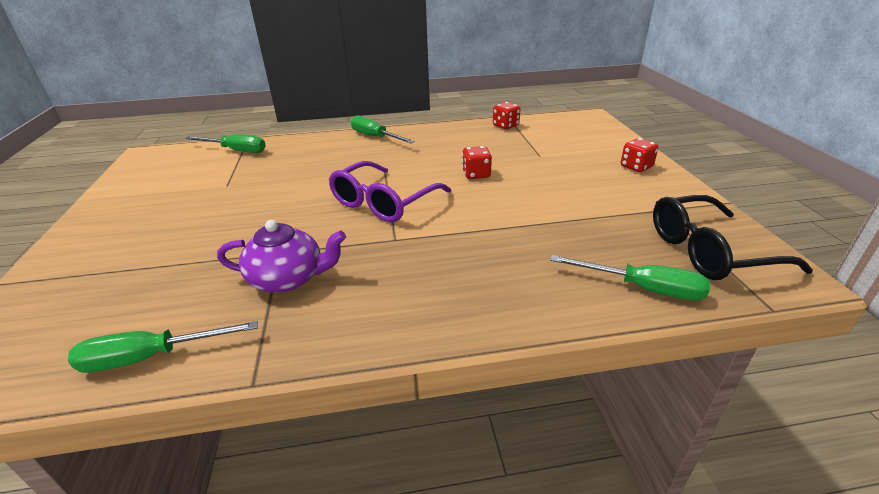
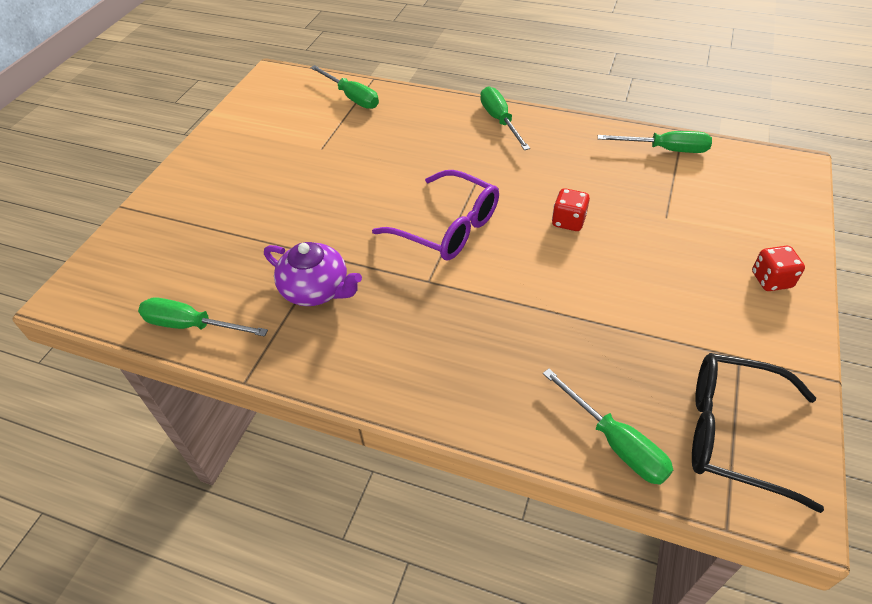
camera: 30 degrees right, 15 degrees up
purple glasses [329,161,451,222] -> purple glasses turned 120 degrees counterclockwise [372,170,499,260]
red dice [493,102,520,129] -> green screwdriver [598,131,712,153]

